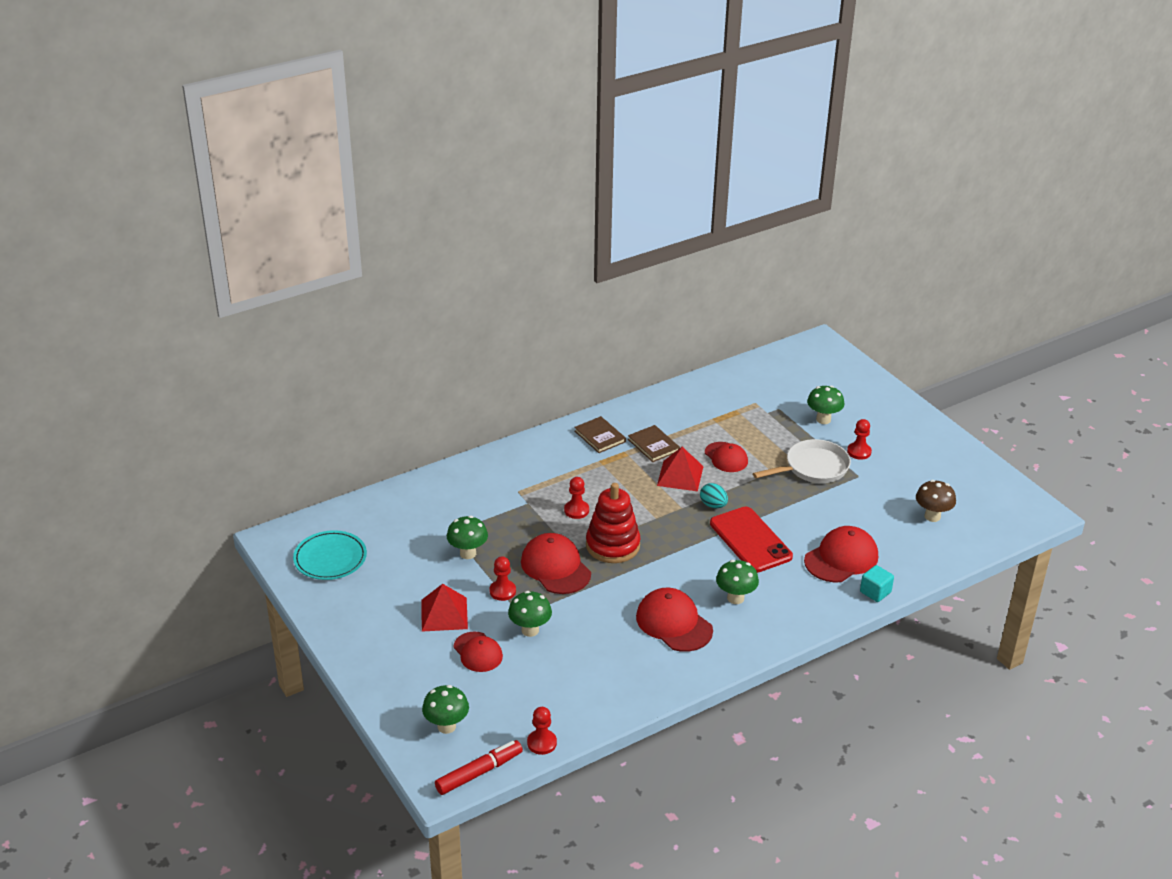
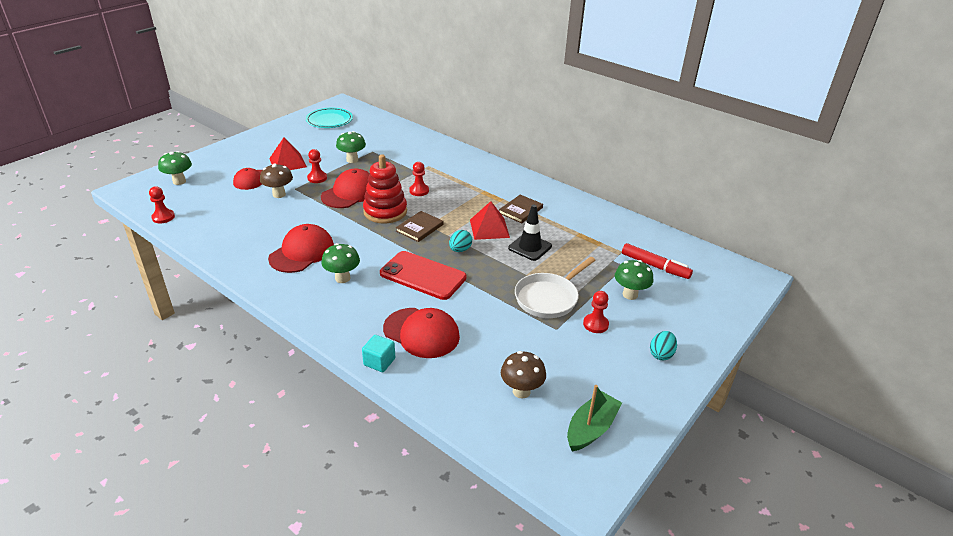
camera: 70 degrees right, 0 degrees up
red marker [435,740,523,795] -> red marker moved to [622,243,693,279]
green mushroom [508,591,552,637] -> brown mushroom [260,163,293,198]
brown book [574,416,626,453] -> brown book moved to [396,211,443,242]
red cap [705,442,748,472] -> black traffic cone [508,205,552,261]
red phone [710,507,793,573] -> red phone turned 75 degrees clockwise [380,251,467,300]
white pan [753,439,851,483] -> white pan turned 90 degrees clockwise [515,257,596,318]
none -> green boat [567,385,622,451]
none -> turquoise egg [650,331,677,360]

